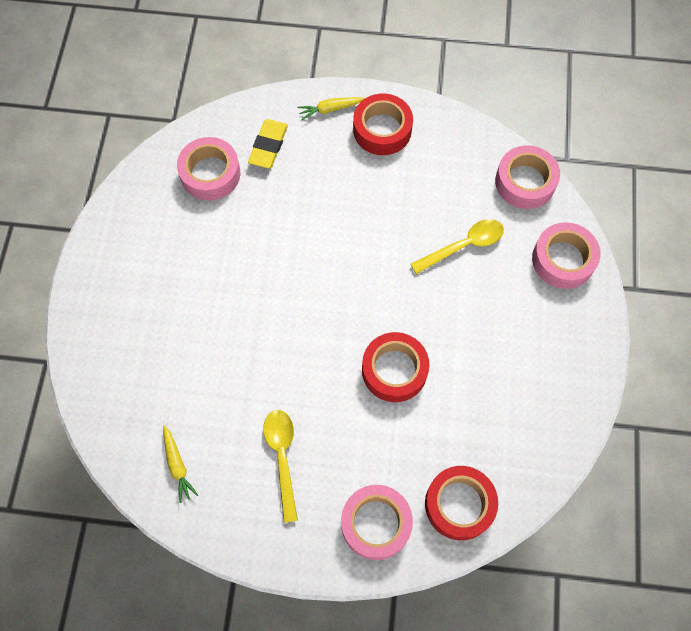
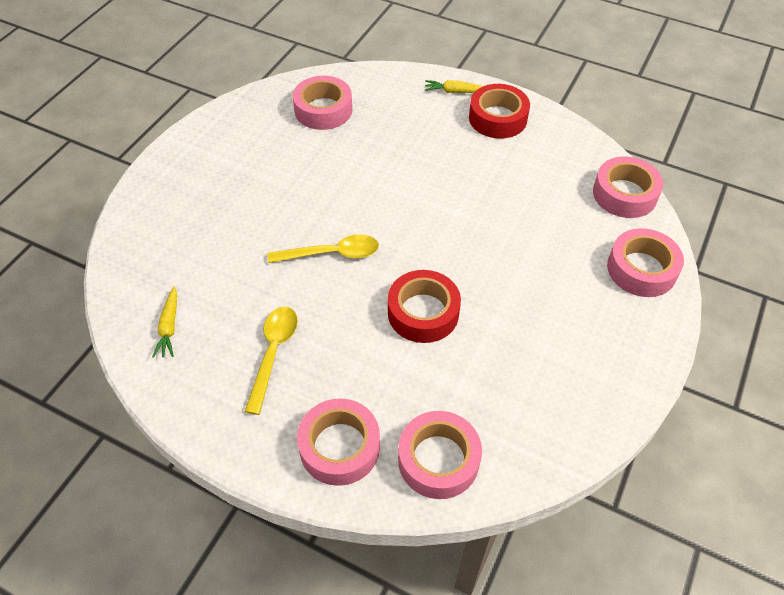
camera: 20 degrees right, 15 degrees down
yellow eraser [248,119,288,168] -> none
yellow spoon [410,219,504,274] -> yellow spoon moved to [268,235,379,263]
red tape [425,466,498,540] -> pink tape [398,411,482,499]

